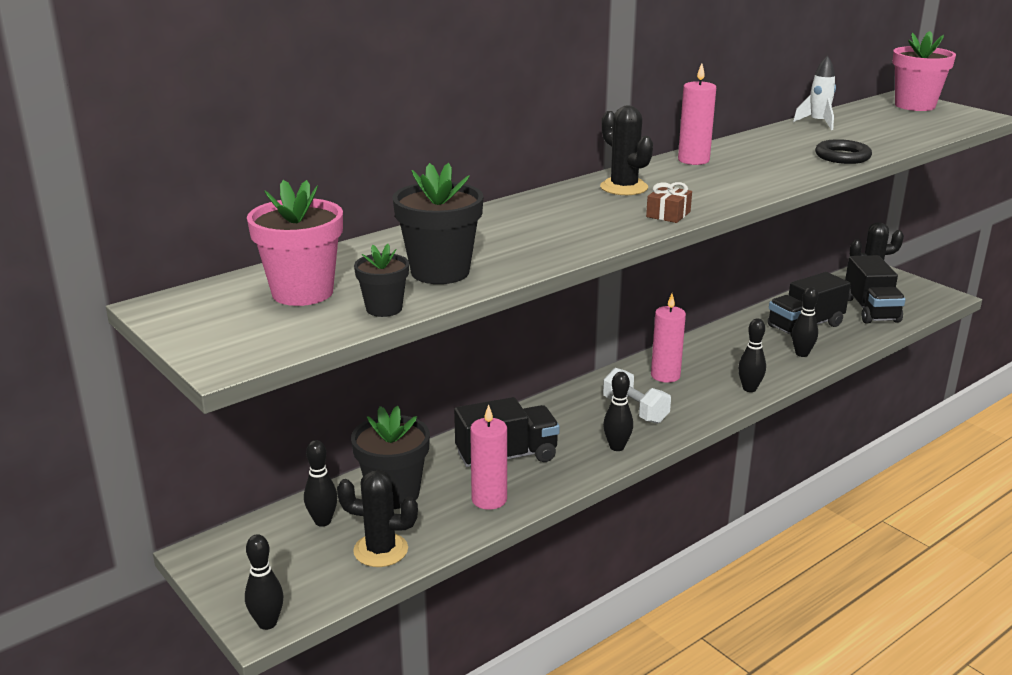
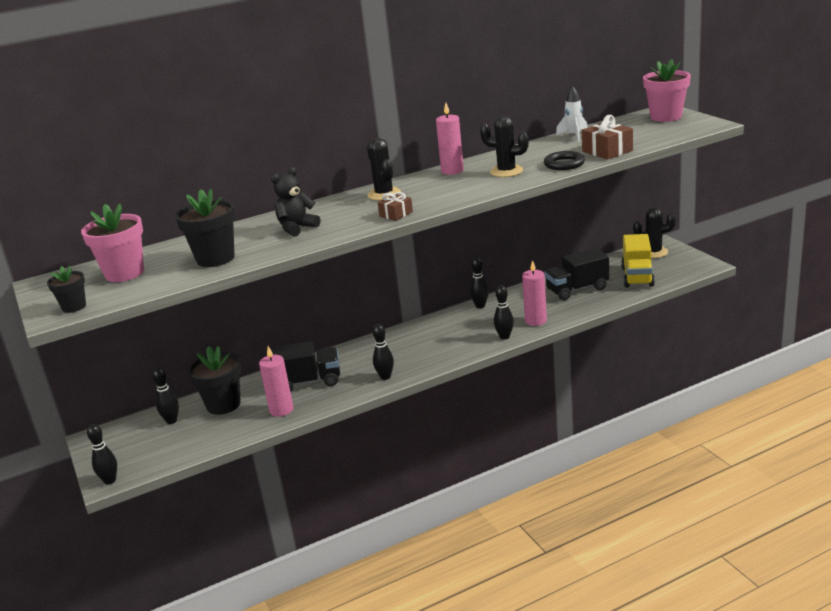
camera: 15 degrees right, 0 degrees up
black cactus [337,470,418,567] -> black cactus moved to [480,116,529,177]
black flower pot [354,244,409,317] -> black flower pot moved to [47,265,86,313]
white dumbbell [603,368,671,424] -> none
pink candle [651,294,686,383] -> pink candle moved to [522,260,547,326]
black bowling pin [792,287,818,357] -> black bowling pin moved to [470,257,489,308]
black truck [845,255,906,324] -> yellow truck [621,234,655,287]
none -> black teddy bear [271,167,321,237]
none -> brown gift [582,115,633,160]

